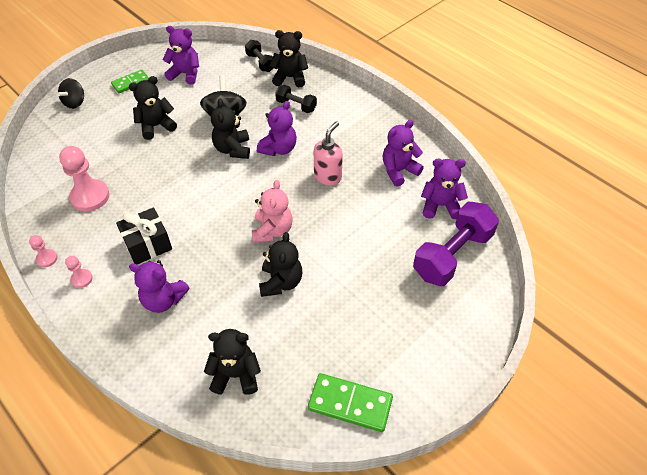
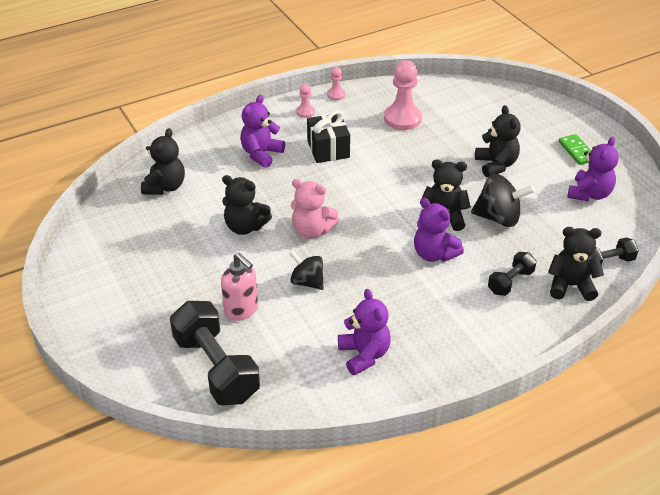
camera: 105 degrees right, 10 degrees down
black spinning top [57,78,84,109] -> black spinning top moved to [289,251,324,290]
black teddy bear [270,30,308,87] -> black teddy bear turned 105 degrees counterclockwise [548,227,604,301]
green domino [308,373,393,432] -> none
pink soap dispenser [314,121,343,185] -> pink soap dispenser moved to [221,253,258,321]
purple dumbbell [413,202,499,286] -> black dumbbell [170,301,260,405]
purple teddy bear [421,158,468,219] -> none

